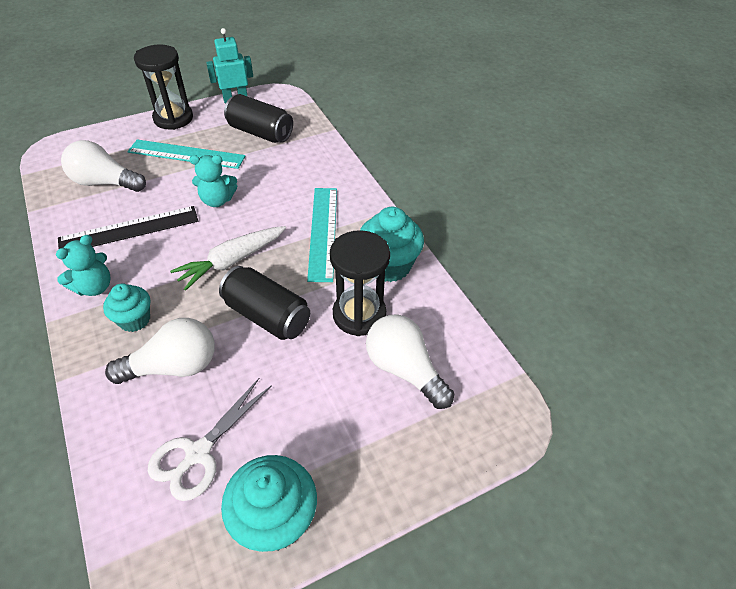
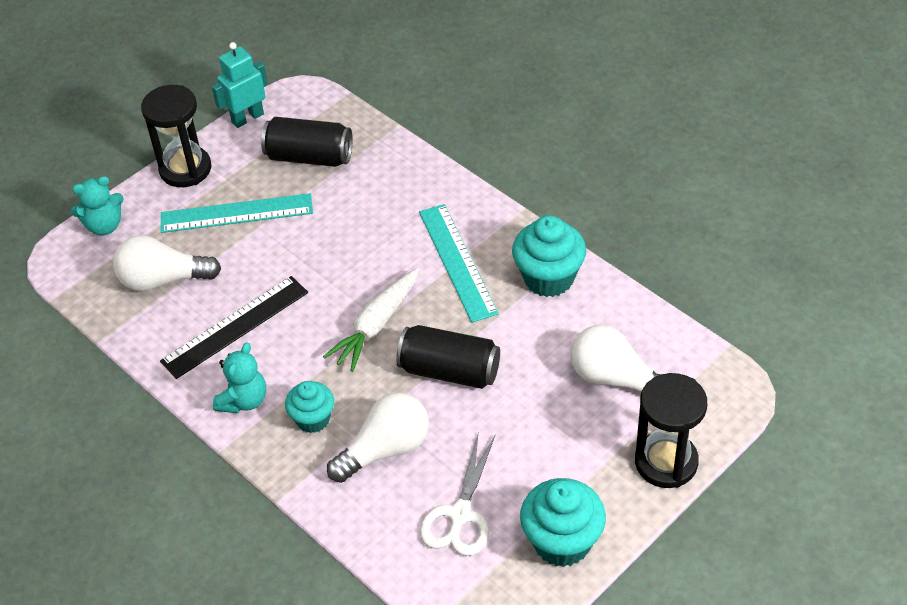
camera: 15 degrees left, 0 degrees up
turquoise teddy bear [189,155,237,207] -> turquoise teddy bear moved to [71,176,124,235]
black hourglass [330,230,390,336] -> black hourglass moved to [635,373,707,488]

